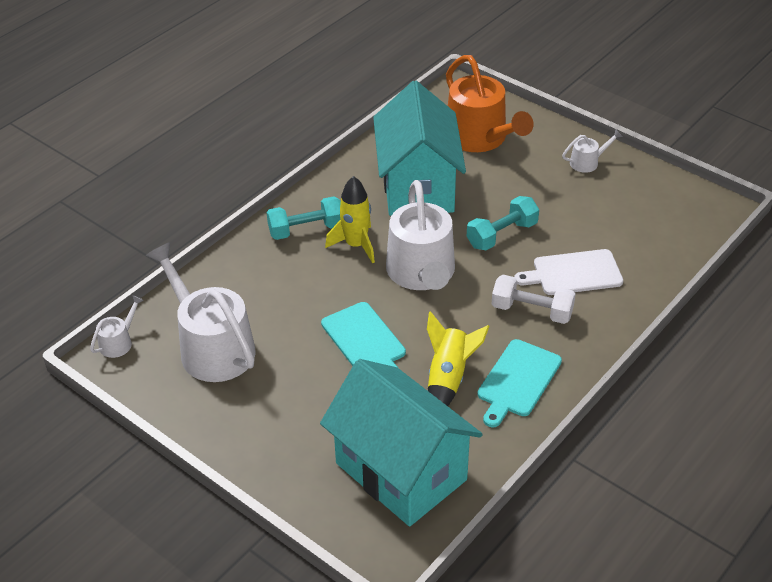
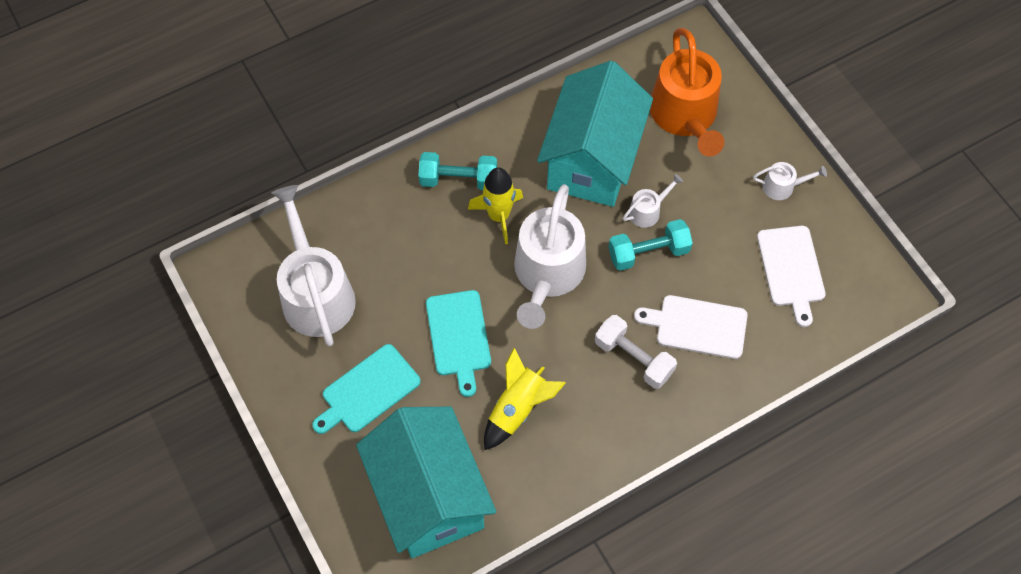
camera: 20 degrees right, 20 degrees up
white watering can [90,295,144,358] -> white watering can moved to [623,174,683,228]
turquoise cutting board [477,339,562,427] -> turquoise cutting board moved to [312,344,421,434]
none -> white cutting board [757,226,826,327]

